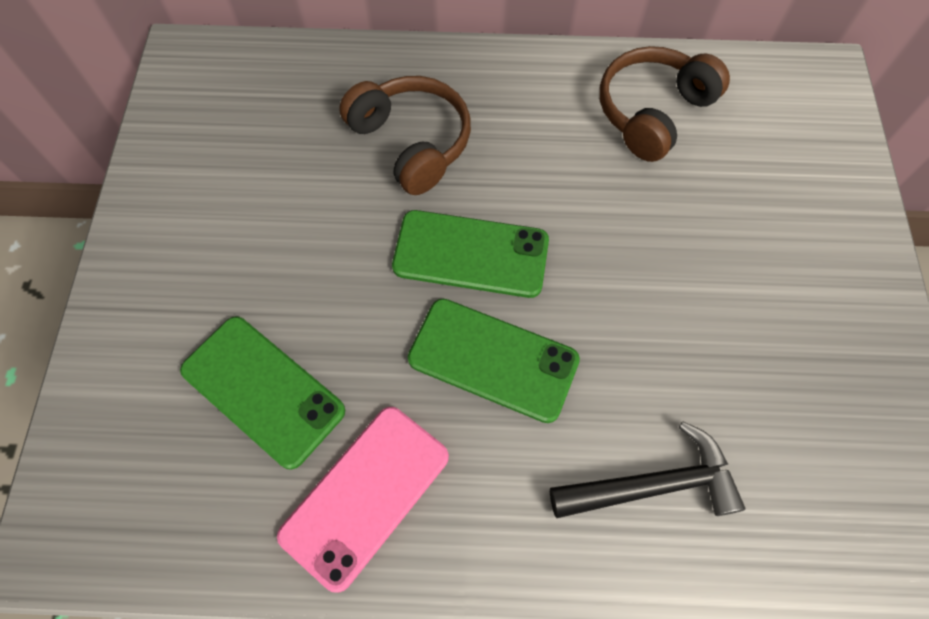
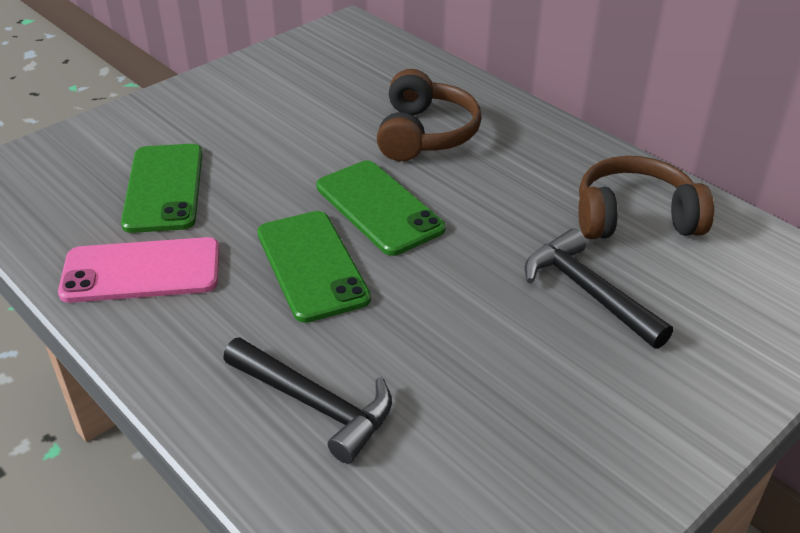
camera: 45 degrees right, 25 degrees down
none -> black hammer [525,229,673,349]

